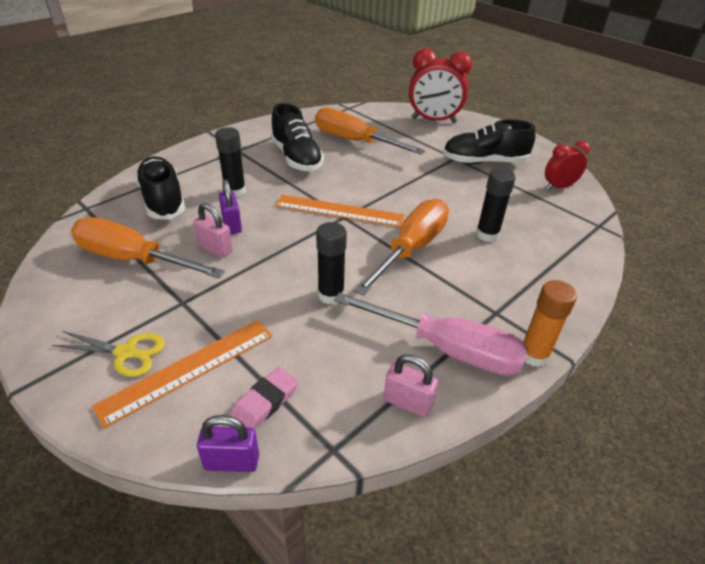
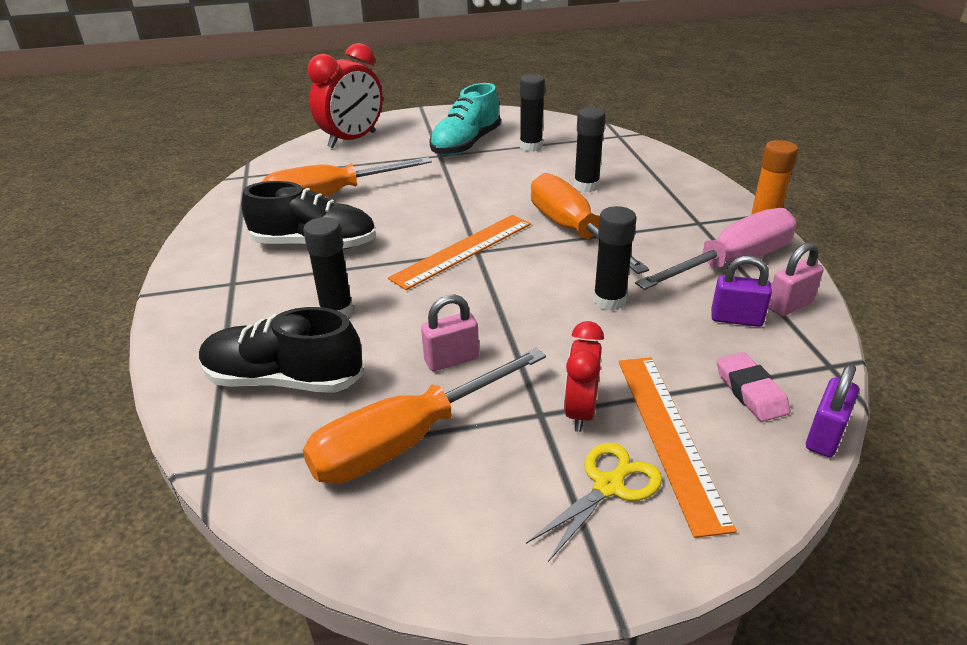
camera: 55 degrees left, 5 degrees down
purple padlock [219,179,242,234] -> purple padlock moved to [711,256,772,327]
black shoe [443,119,535,164] -> turquoise shoe [429,83,501,156]
red clock [545,141,590,190] -> red clock moved to [564,321,604,432]
none -> black glue stick [520,74,545,152]

